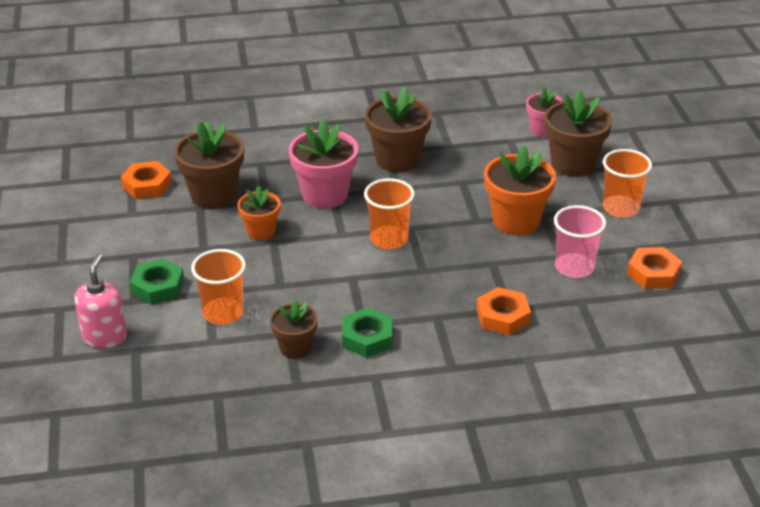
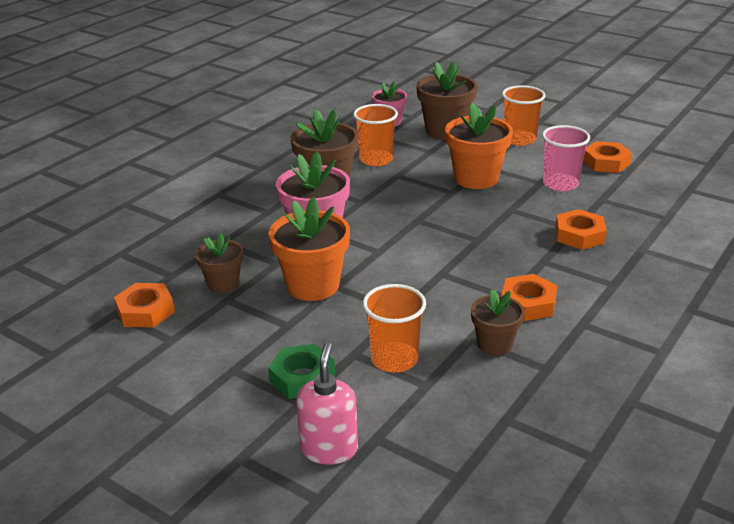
camera: 45 degrees left, 5 degrees down
pink soap dispenser [74,254,127,348] -> pink soap dispenser turned 45 degrees clockwise [296,342,358,465]
brown flower pot [174,122,244,209] -> brown flower pot [195,232,243,294], size x0.60
orange flower pot [238,186,281,240] -> orange flower pot [269,197,350,301], size x1.67
green nut [342,307,393,358] -> orange nut [501,274,557,321]
orange cup [364,178,415,249] -> orange cup moved to [353,104,398,166]

